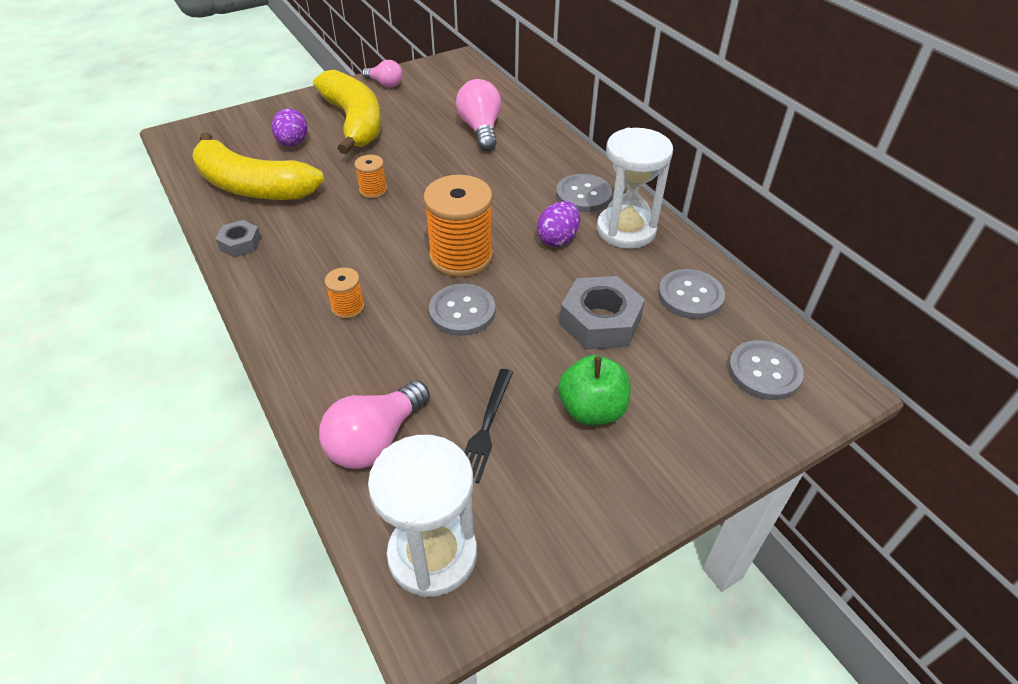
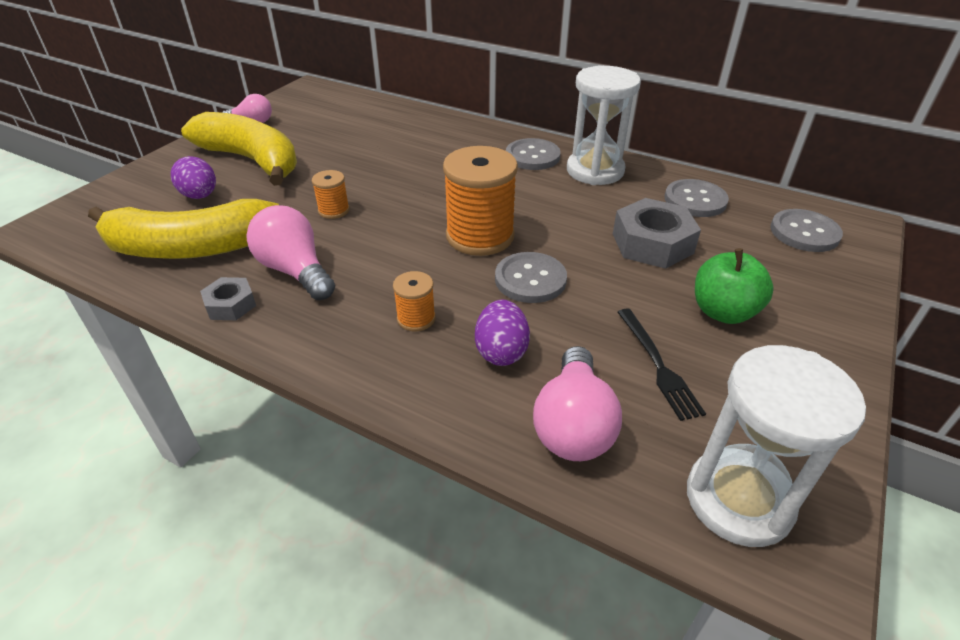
camera: 30 degrees left, 5 degrees down
pink light bulb [456,79,501,151] -> pink light bulb moved to [246,205,335,300]
purple egg [537,201,580,247] -> purple egg moved to [475,299,530,366]

